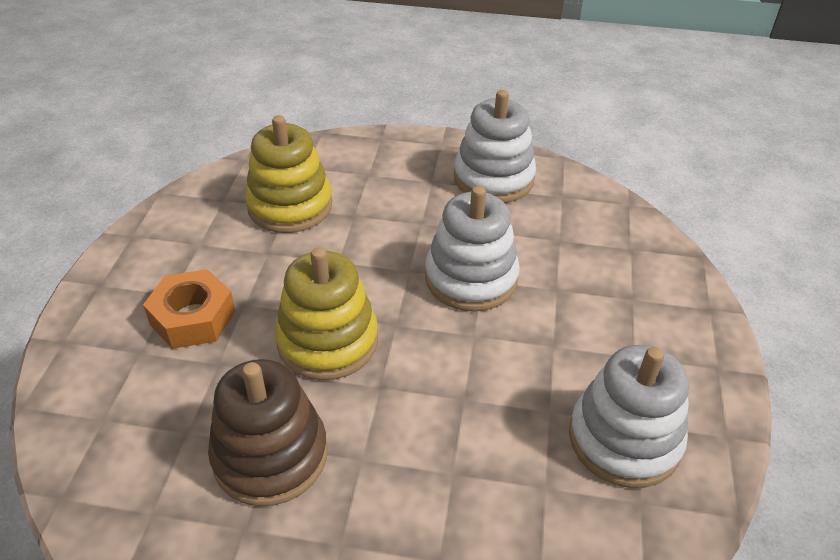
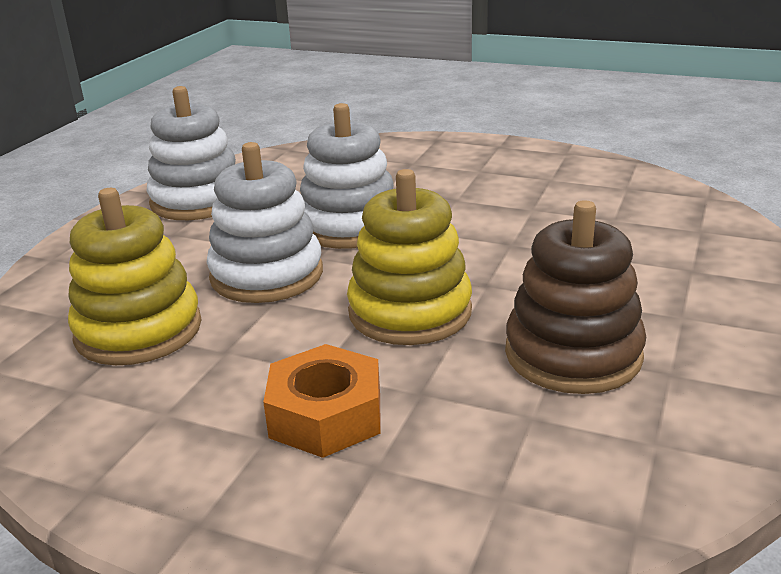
camera: 75 degrees left, 15 degrees down
white stacking toy [569,345,689,488] -> white stacking toy moved to [207,142,323,303]

